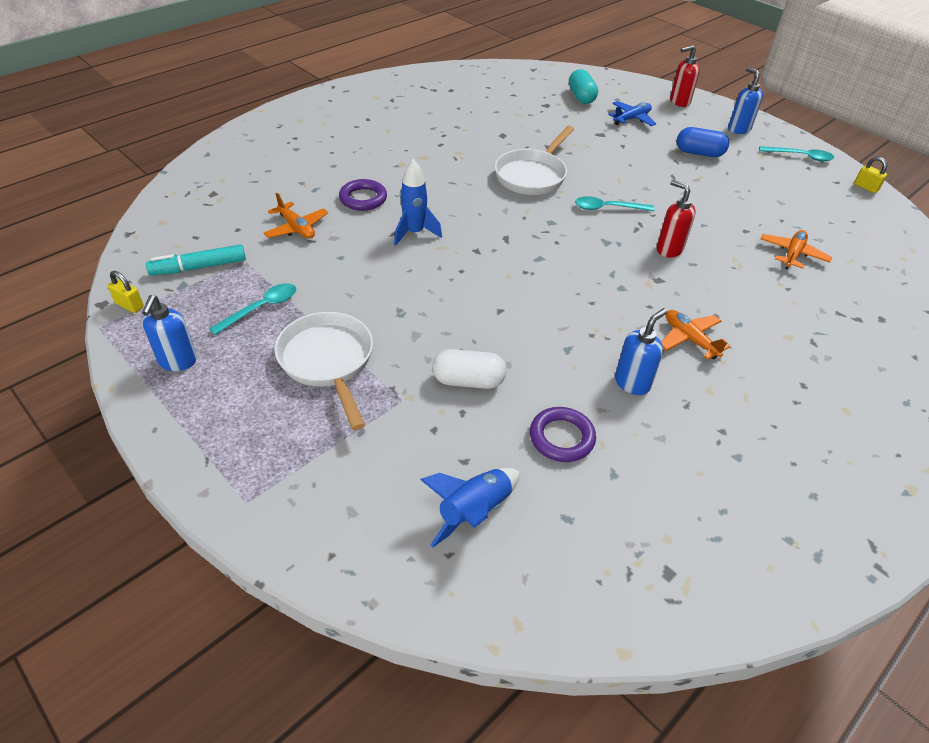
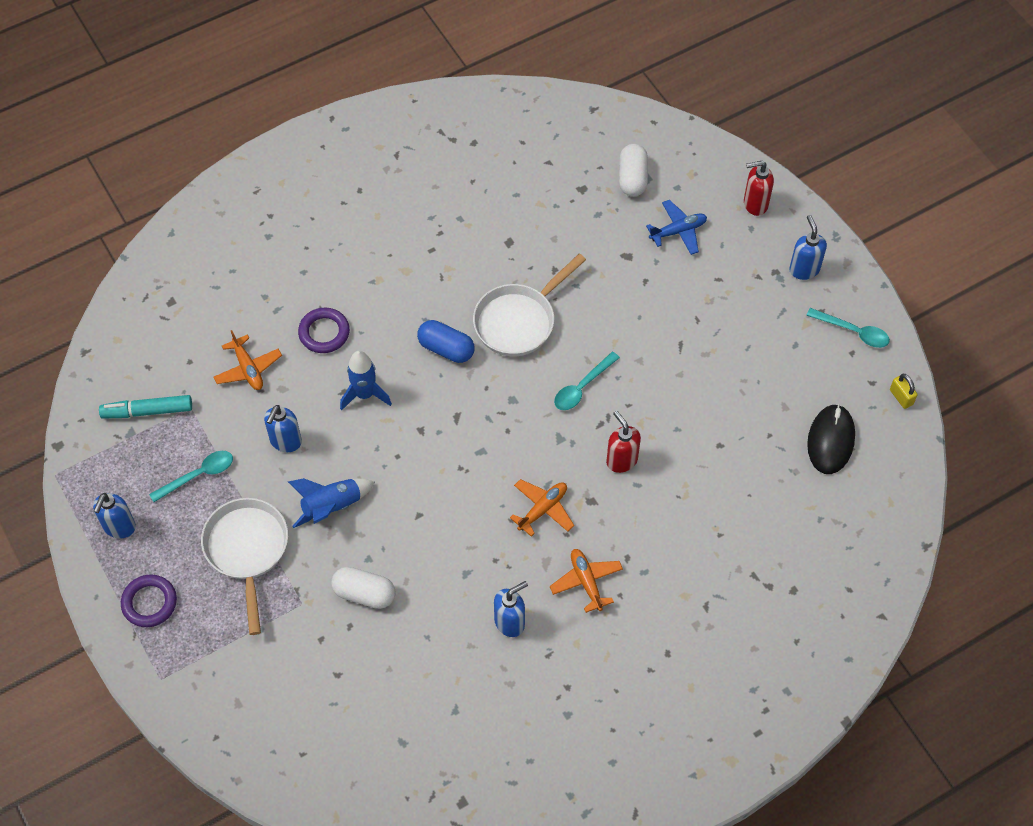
camera: 15 degrees right, 15 degrees up
yellow padlock [108,271,144,313] -> none
blue rocket [420,468,520,548] -> blue rocket moved to [288,478,375,528]
purple ring [530,407,596,462] -> purple ring moved to [121,575,177,627]
turquoise capsule [569,69,598,104] -> white capsule [619,144,648,197]
turquoise spoon [575,196,654,211] -> turquoise spoon turned 60 degrees counterclockwise [554,352,620,410]
blue capsule [677,127,729,157] -> blue capsule moved to [417,320,475,363]
orange plane [761,230,832,270] -> orange plane moved to [510,479,574,537]
none -> blue soap dispenser [264,405,302,452]
none -> black mouse [807,404,855,474]

